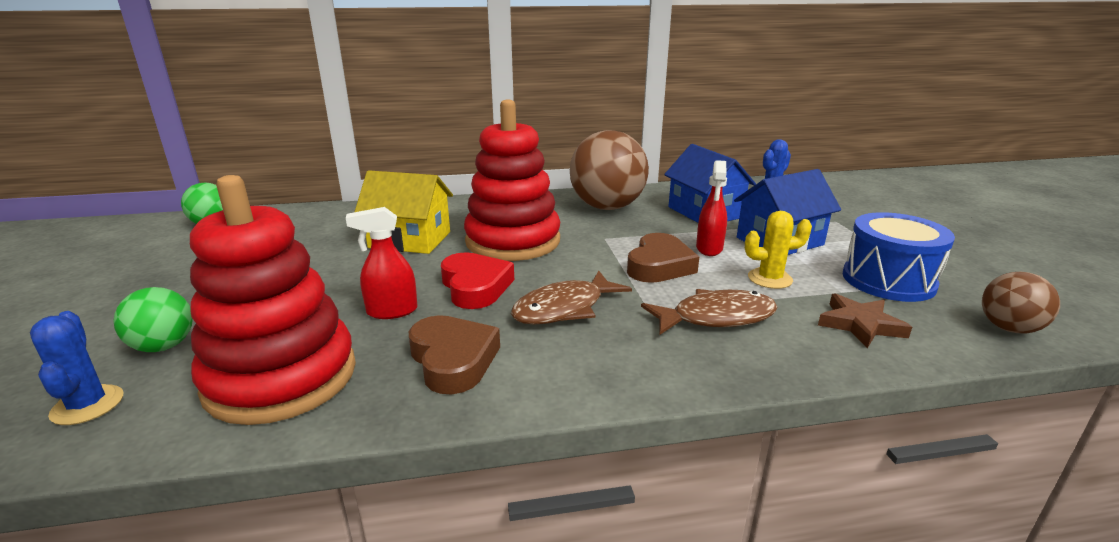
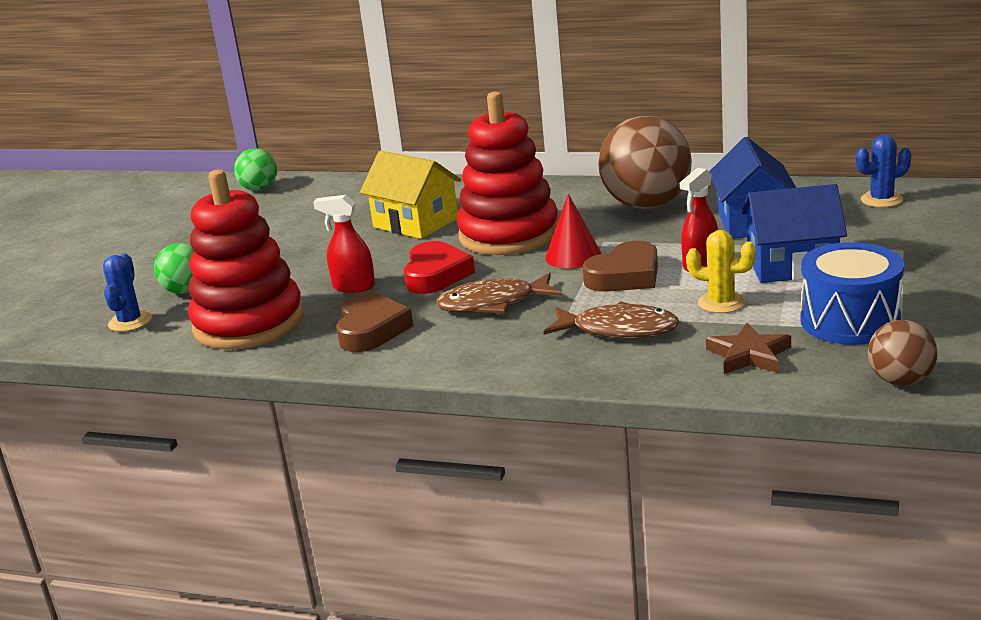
camera: 30 degrees right, 0 degrees up
none -> red cone [545,194,602,269]

